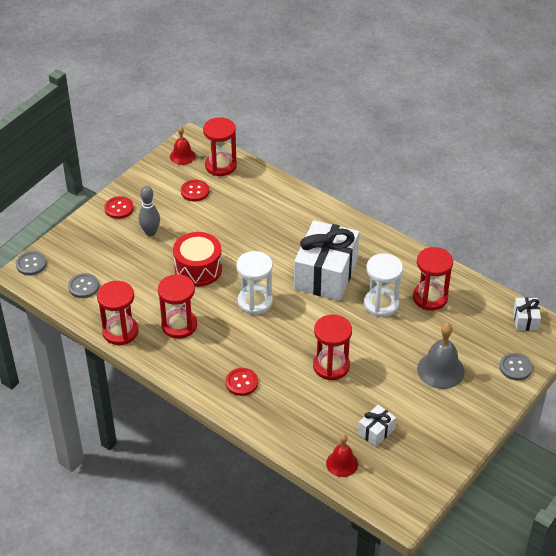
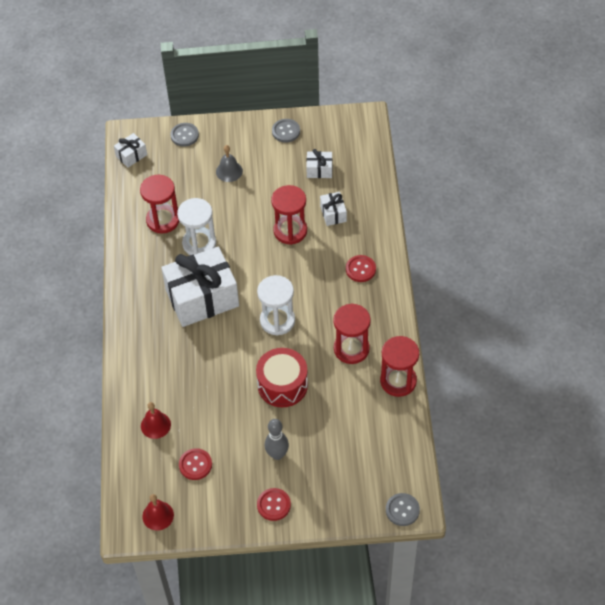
camera: 130 degrees left, 10 degrees up
grey button [68,273,99,298] -> grey button moved to [272,119,300,143]
red hourglass [203,117,237,176] -> none
red bell [326,434,358,477] -> red bell moved to [141,402,171,439]
grey bell [417,323,465,389] -> grey bell [216,145,243,182], size x0.64
none -> white gift [320,192,347,226]

